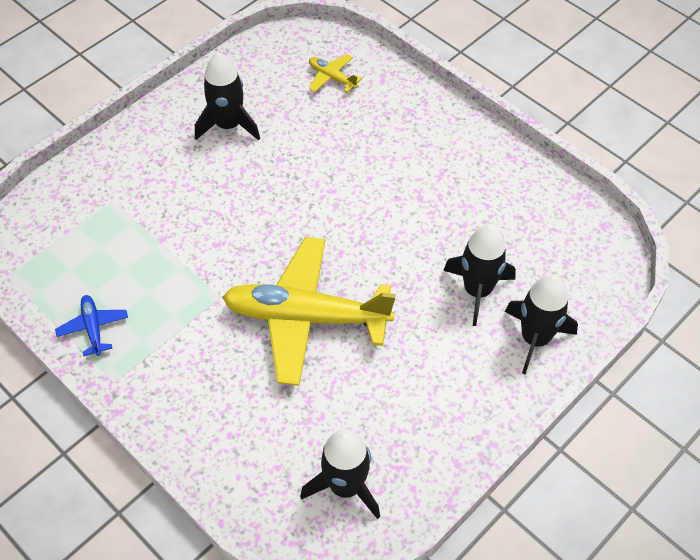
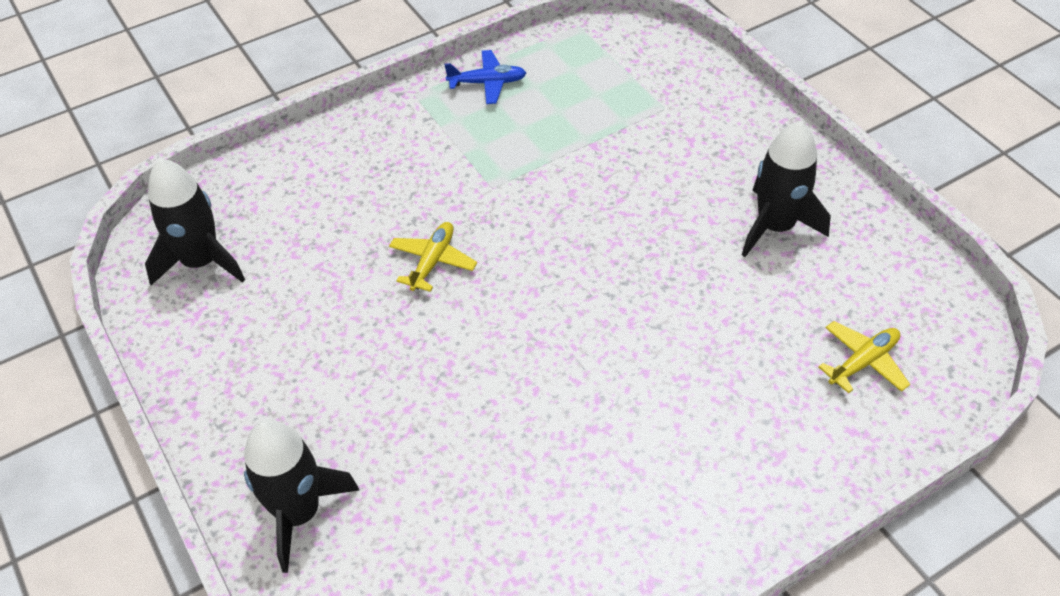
camera: 105 degrees right, 5 degrees down
yellow plane [222,237,396,386] -> yellow plane [389,222,477,292], size x0.42
black rocket [443,224,516,326] -> none

